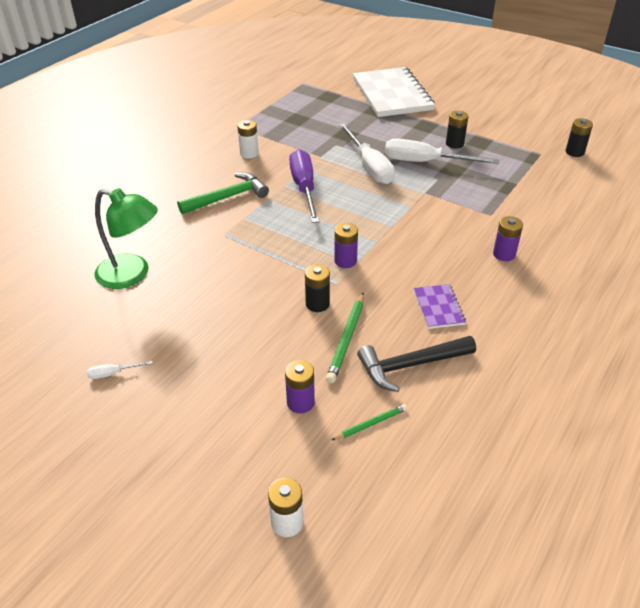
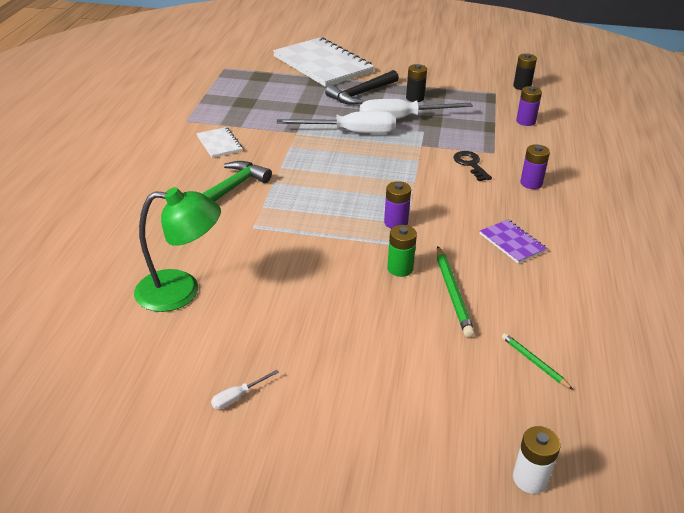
camera: 25 degrees left, 5 degrees down
white battery [237,120,259,159] -> white notebook [197,127,243,158]
purple battery [285,360,315,413] -> purple battery moved to [516,86,542,126]
purple screwdriver [289,149,319,223] -> none
black battery [305,264,330,312] -> green battery [387,225,417,277]
green pencil [332,404,407,440] -> green pencil turned 75 degrees counterclockwise [502,333,573,390]
white screwdriver [339,123,395,184] -> white screwdriver turned 45 degrees counterclockwise [277,111,396,134]
black hammer [357,336,476,392] -> black hammer moved to [325,70,399,105]
none -> black key [453,151,492,181]

